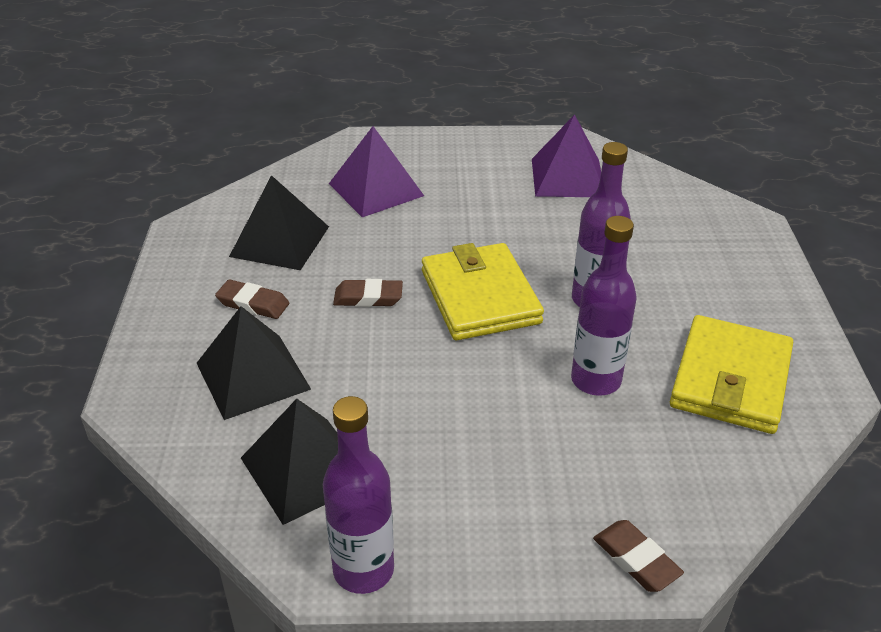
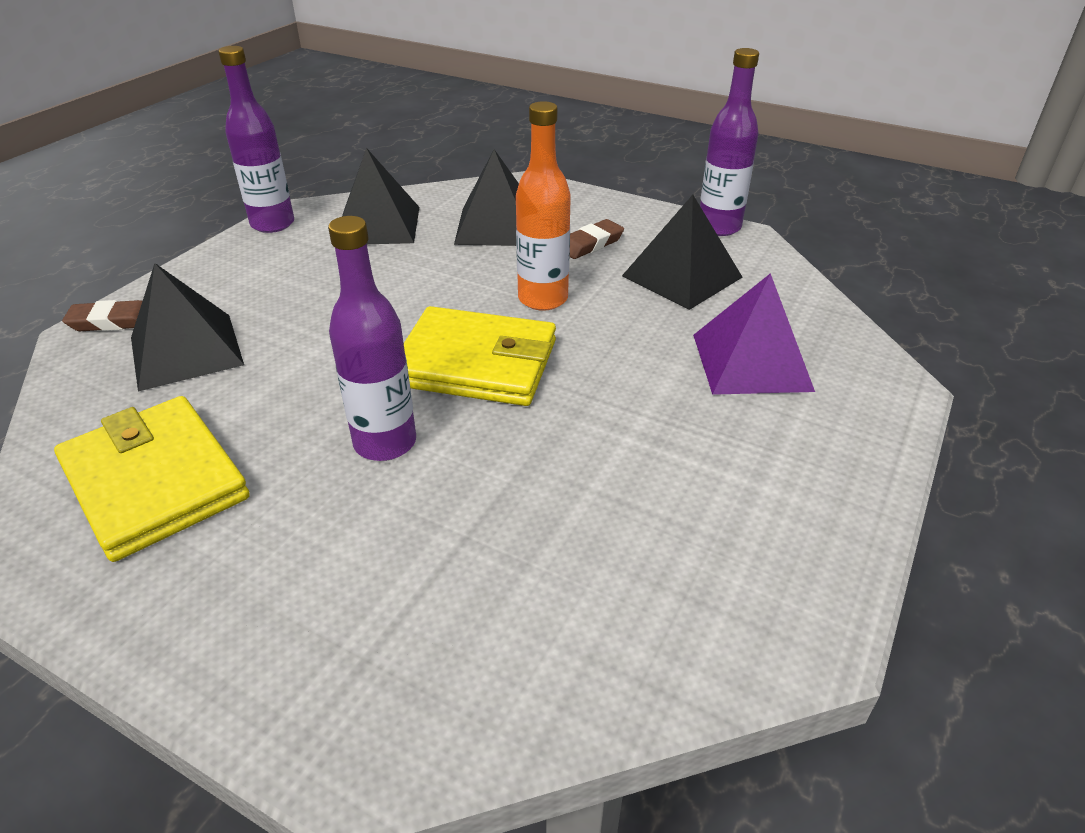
camera: 120 degrees right, 0 degrees up
brown eraser [333,279,403,307] -> orange bottle [516,101,571,311]
purple pyramid [532,114,601,197] -> none
purple bottle [571,216,636,396] -> purple bottle moved to [700,48,759,236]
none -> black pyramid [131,263,244,391]

